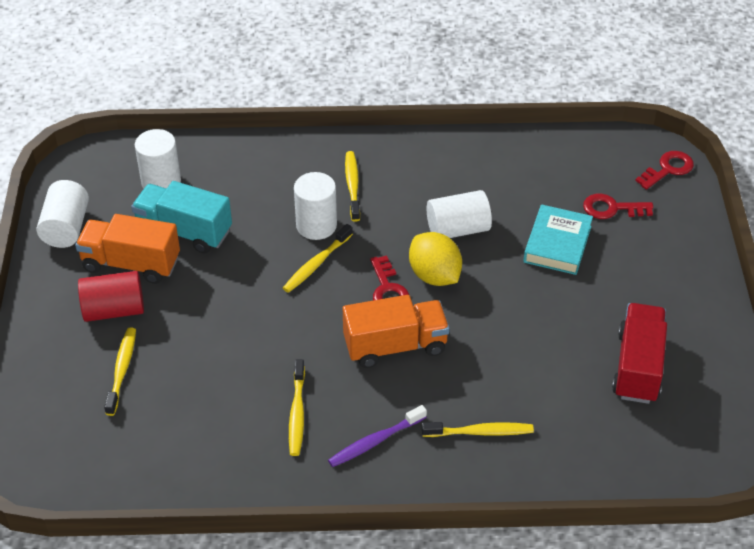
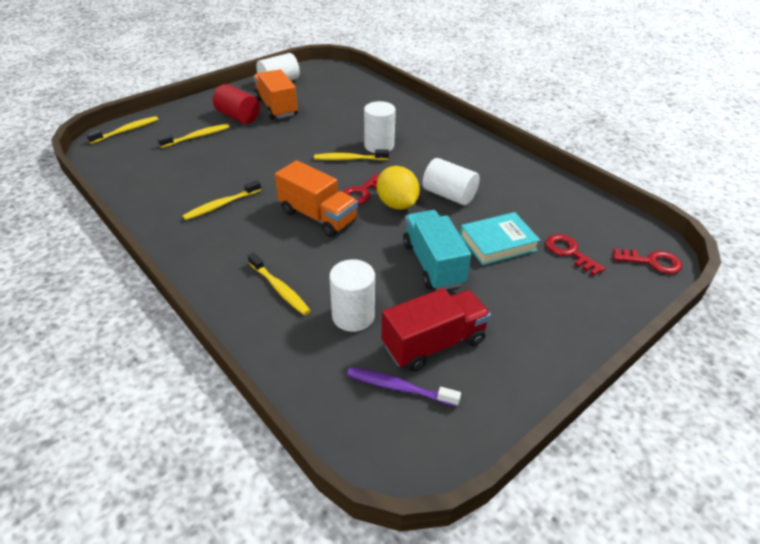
camera: 50 degrees right, 5 degrees down
turquoise truck [131,181,232,254] -> turquoise truck moved to [403,210,471,290]
white cylinder [135,129,181,189] -> white cylinder moved to [329,259,375,332]
purple toothbrush [328,405,427,467] -> purple toothbrush moved to [347,368,461,407]
yellow toothbrush [345,151,360,222] -> yellow toothbrush moved to [86,116,158,144]
yellow lemon [409,232,462,286] -> yellow lemon turned 45 degrees counterclockwise [377,166,420,210]

